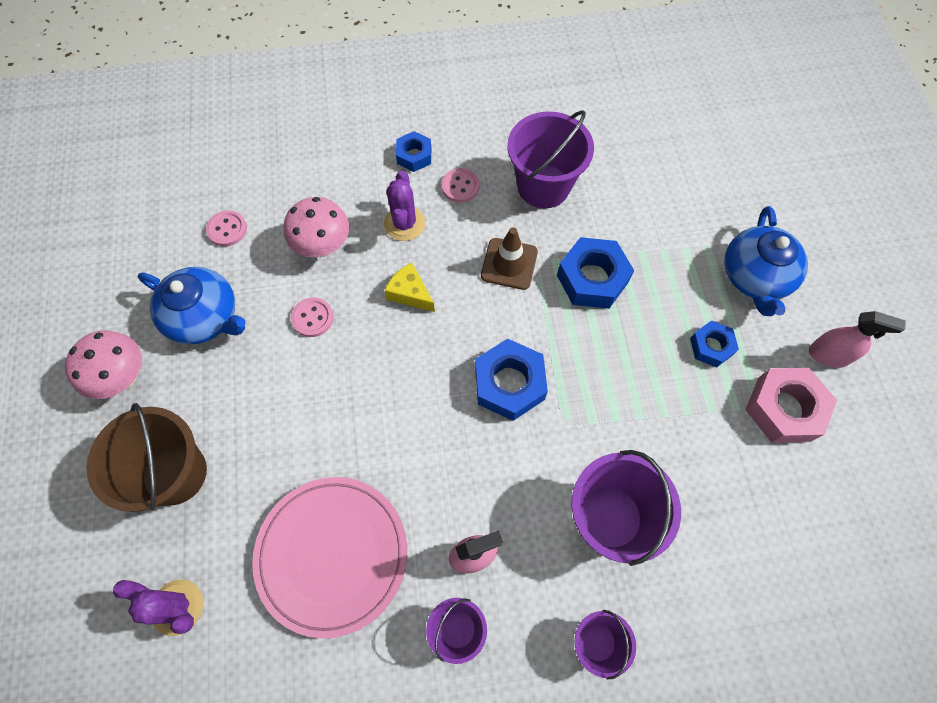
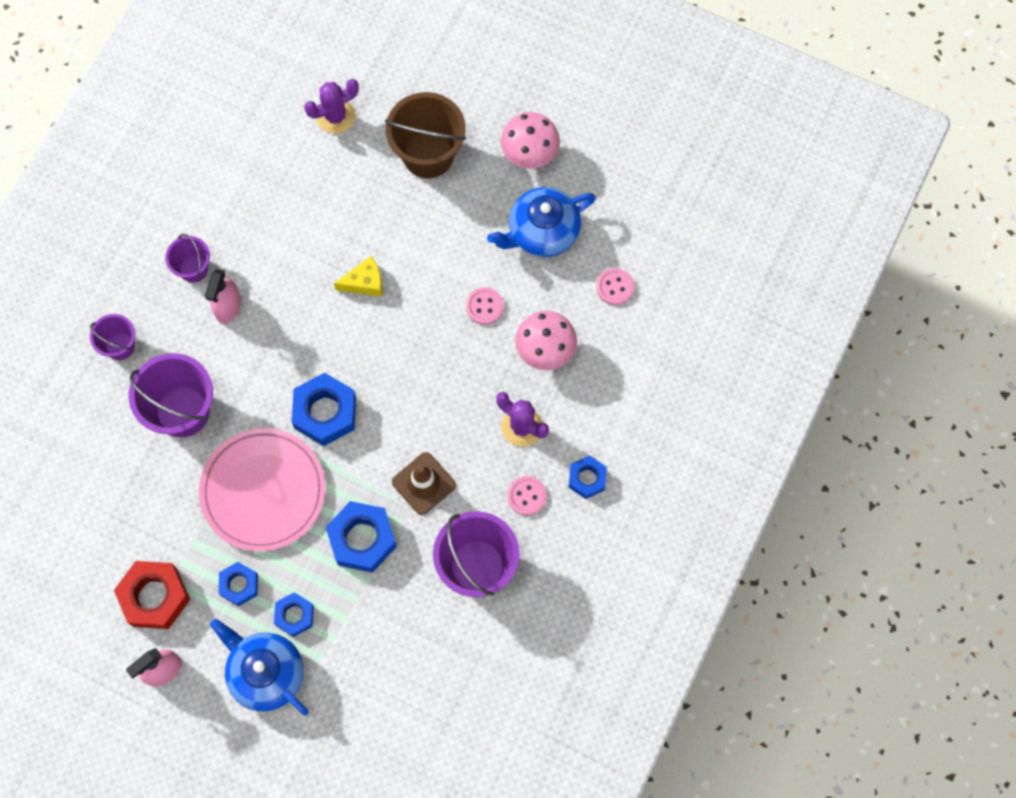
camera: 125 degrees right, 5 degrees up
pink plate [252,477,407,638] -> pink plate moved to [199,428,325,551]
yellow cheese [384,263,435,312] -> yellow cheese moved to [334,256,382,297]
pink nut [746,368,837,443] -> red nut [114,561,190,629]
none -> blue nut [274,592,314,637]

